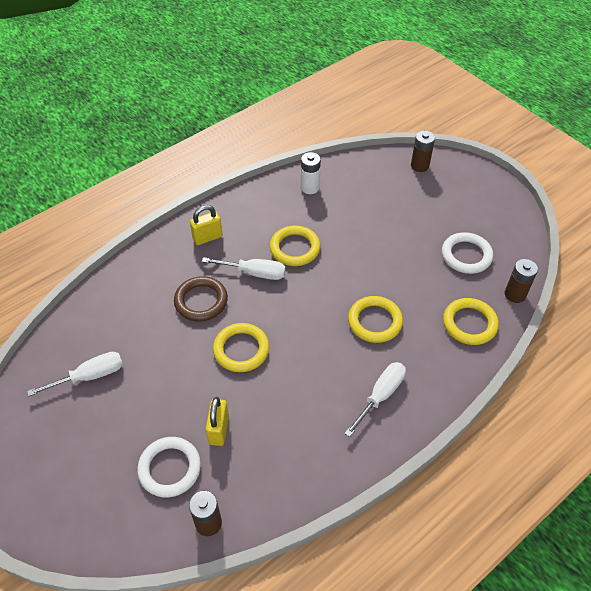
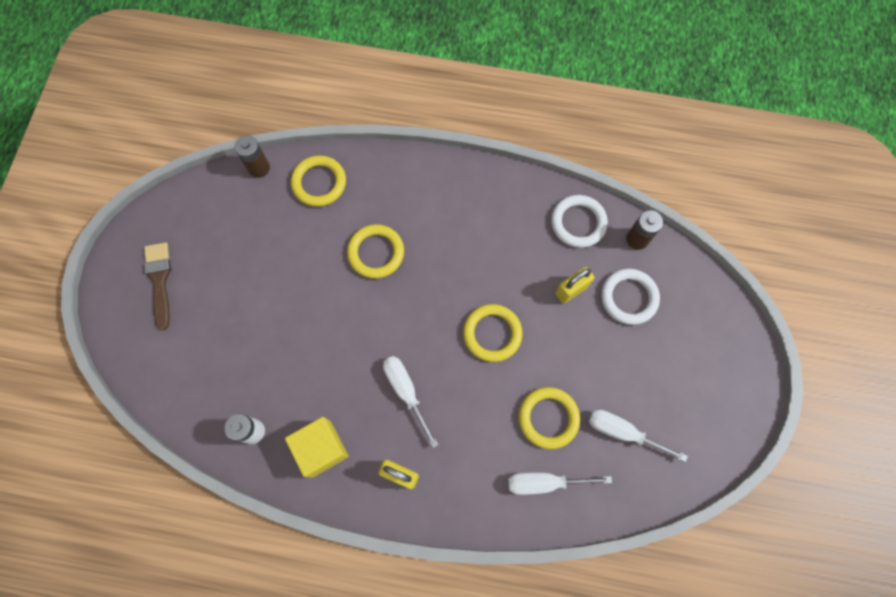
camera: 130 degrees left, 20 degrees up
brown ring [174,276,228,321] -> none
yellow ring [270,226,320,266] -> yellow ring moved to [519,387,580,449]
white screwdriver [344,362,406,437] -> white screwdriver moved to [508,472,612,495]
brown battery [411,131,435,172] -> none
white ring [442,232,493,274] -> white ring moved to [551,195,608,248]
none -> brown brush [144,242,171,330]
none -> yellow cube [285,417,349,478]

